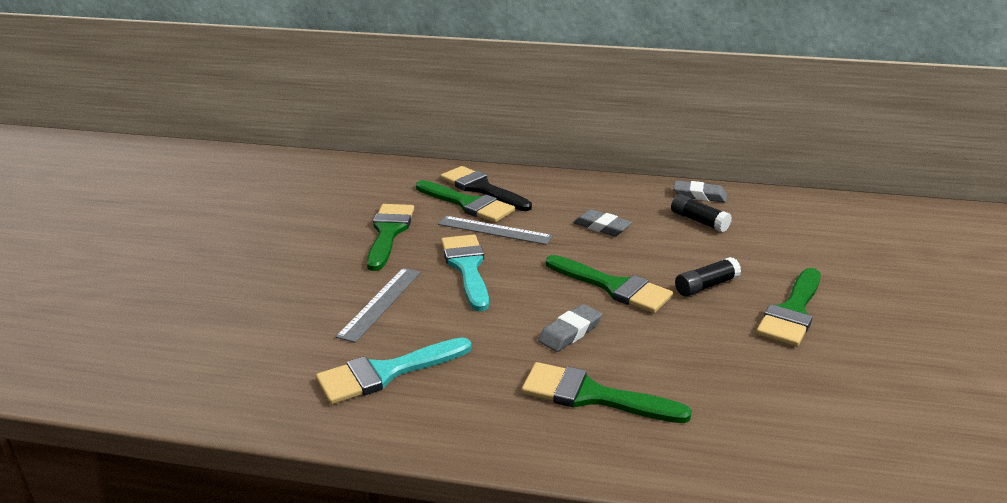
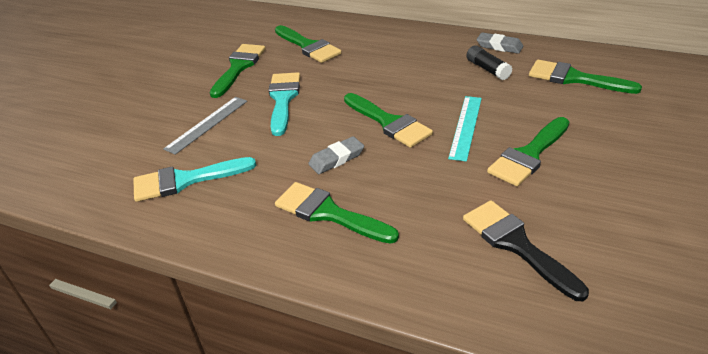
camera: 15 degrees right, 10 degrees up
grey ruler [438,216,553,245] -> none
black brush [440,166,532,211] -> black brush moved to [463,200,589,301]
grey eraser [573,209,632,236] -> none
black glue stick [675,257,741,296] -> turquoise ruler [448,96,482,162]
none -> green brush [529,60,642,94]

